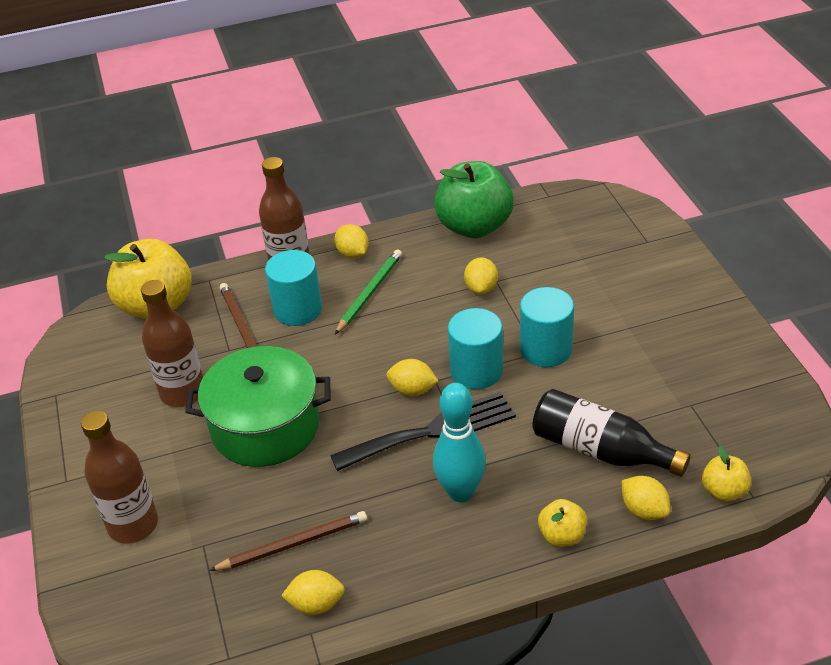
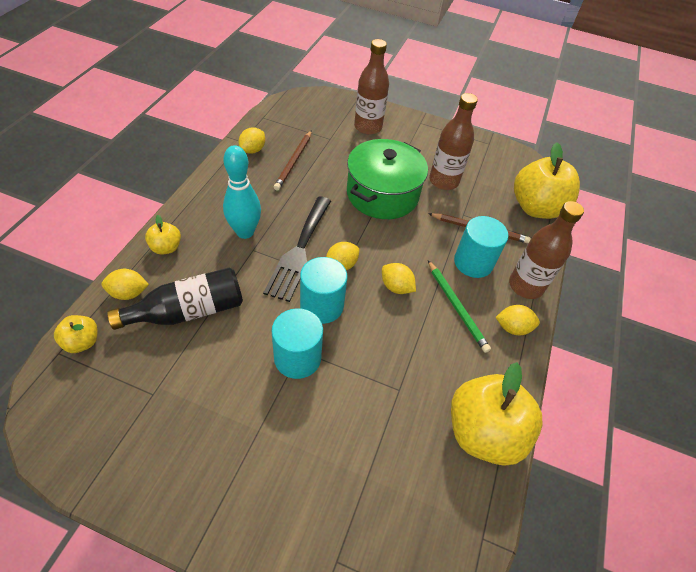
camera: 120 degrees right, 10 degrees up
green apple [434,161,514,238] -> yellow apple [451,362,543,466]
yellow lemon [464,257,498,294] -> yellow lemon moved to [382,263,416,294]

